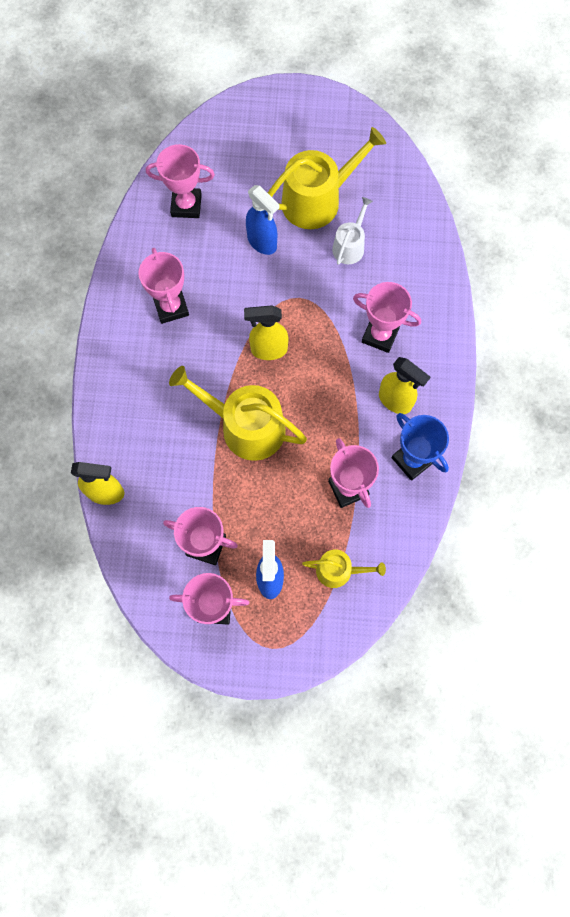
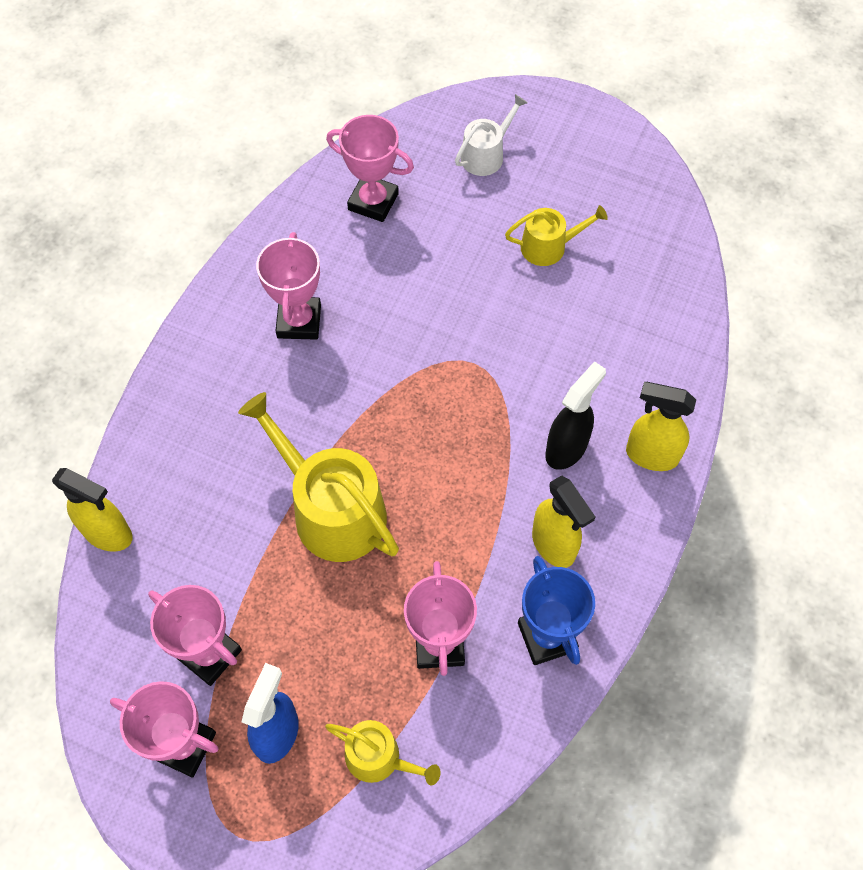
camera: 20 degrees right, 10 degrees down
yellow spray bottle [244,305,289,360] -> yellow spray bottle moved to [626,382,696,471]
blue spray bottle [246,185,279,255] -> none
yellow watering can [268,127,386,229] -> yellow watering can [505,205,608,266], size x0.54
white watering can [332,197,373,264] -> white watering can moved to [455,94,527,176]
pink trophy [353,282,421,353] -> black spray bottle [545,361,606,470]

